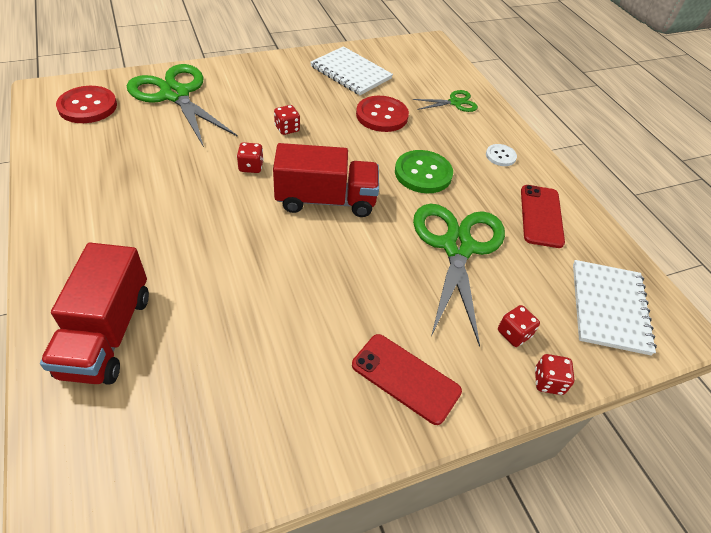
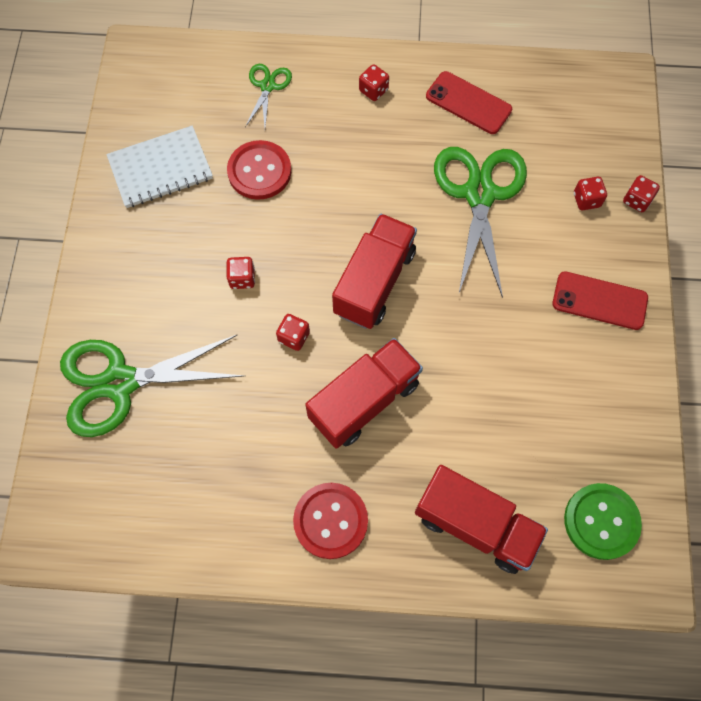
camera: 60 degrees left, 20 degrees up
red button [56,86,117,123] -> red button moved to [293,483,368,559]
red phone [352,334,462,425] -> red phone turned 45 degrees clockwise [552,271,648,330]
green button [395,150,453,193] -> green button moved to [564,483,642,560]
green scissors [413,204,505,347] -> green scissors turned 60 degrees clockwise [434,147,527,298]
white button [486,144,517,166] -> red dice [359,64,389,101]
white notebook [573,260,657,356] -> none
none -> red truck [305,338,423,449]

